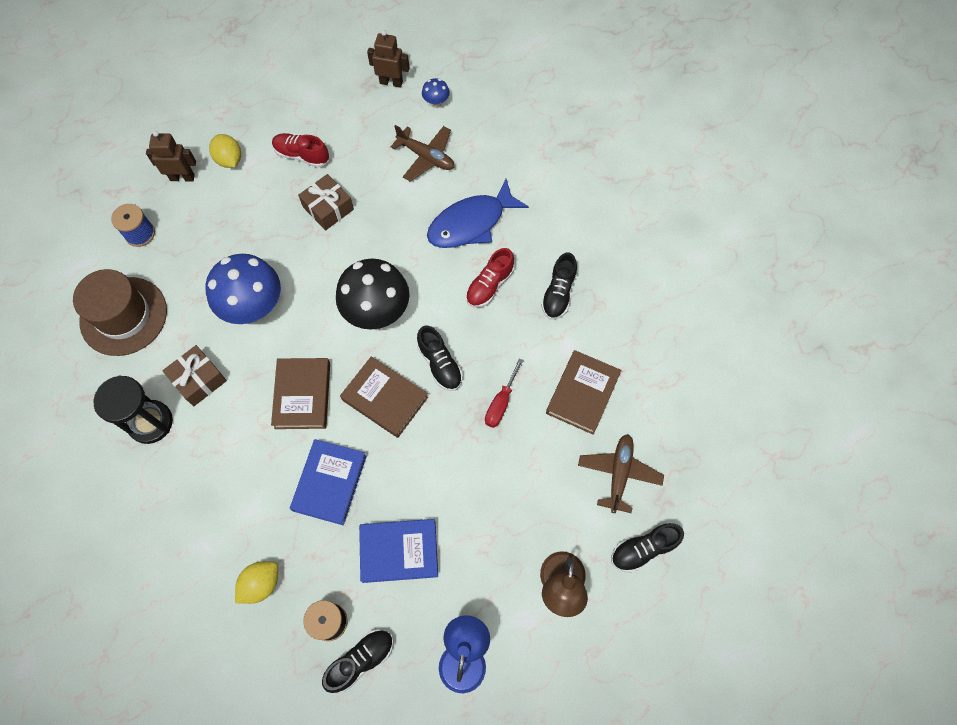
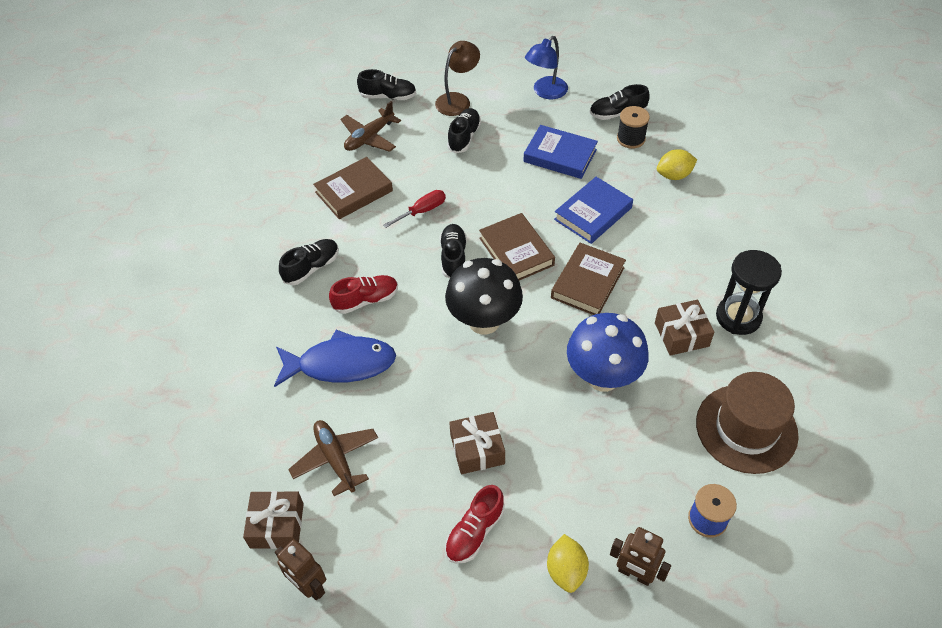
camera: 150 degrees left, 15 degrees down
red shoe [272,133,329,168] -> red shoe turned 75 degrees clockwise [445,485,505,564]
blue mushroom [422,78,450,108] -> brown gift [243,491,304,549]
none -> black shoe [447,108,481,153]

